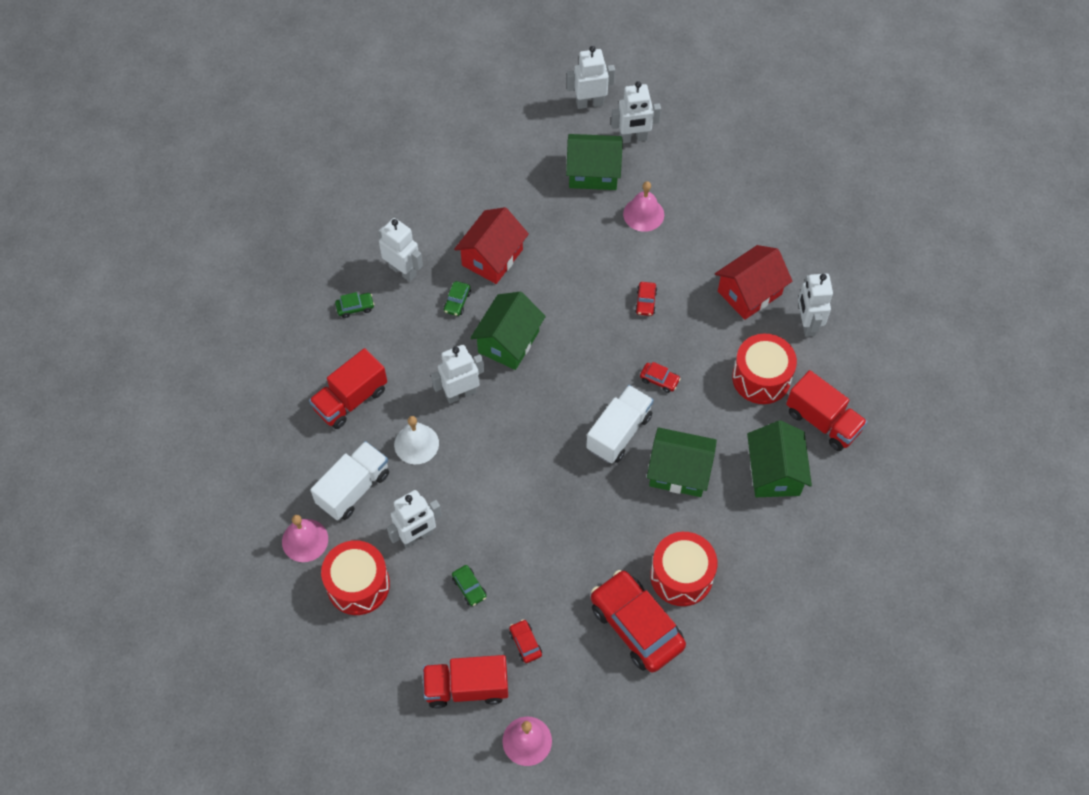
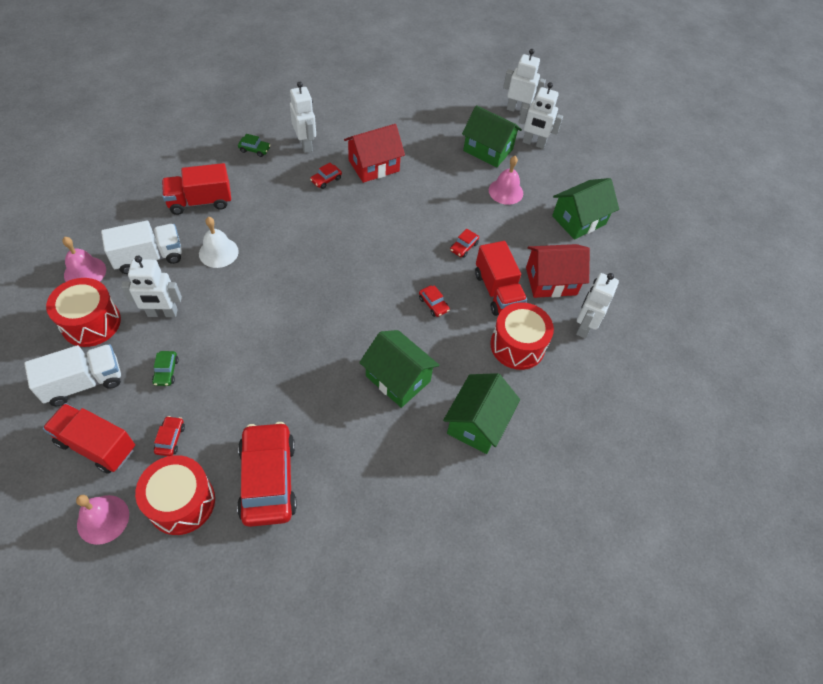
camera: 25 degrees right, 5 degrees down
white robot [431,345,484,404] -> none
green car [443,281,471,316] -> red car [310,163,342,189]
green house [470,292,546,370] -> green house moved to [552,178,619,240]
white truck [586,385,654,463] -> white truck moved to [24,344,121,406]
red drum [650,532,717,606] -> red drum moved to [135,455,215,535]
red truck [786,370,867,451] -> red truck moved to [475,241,527,316]

